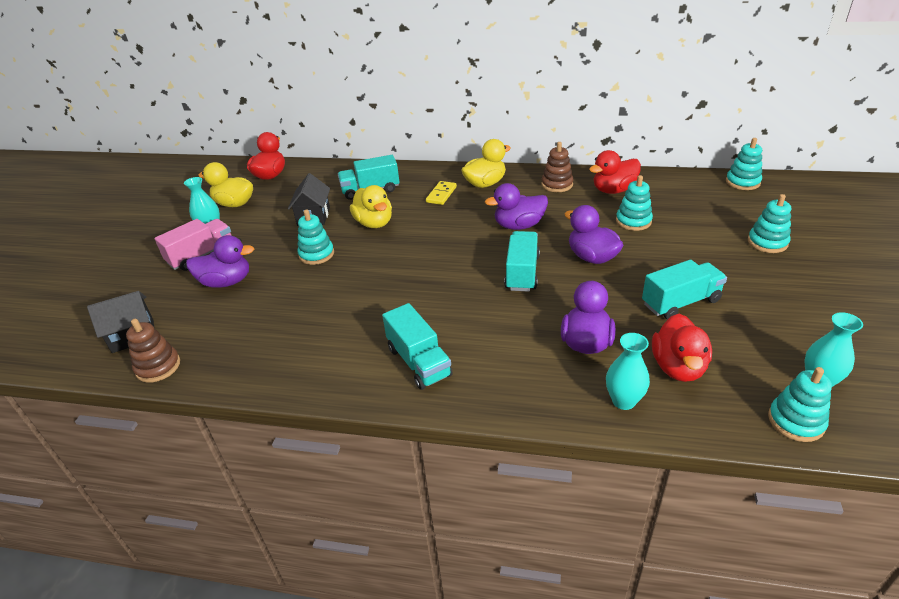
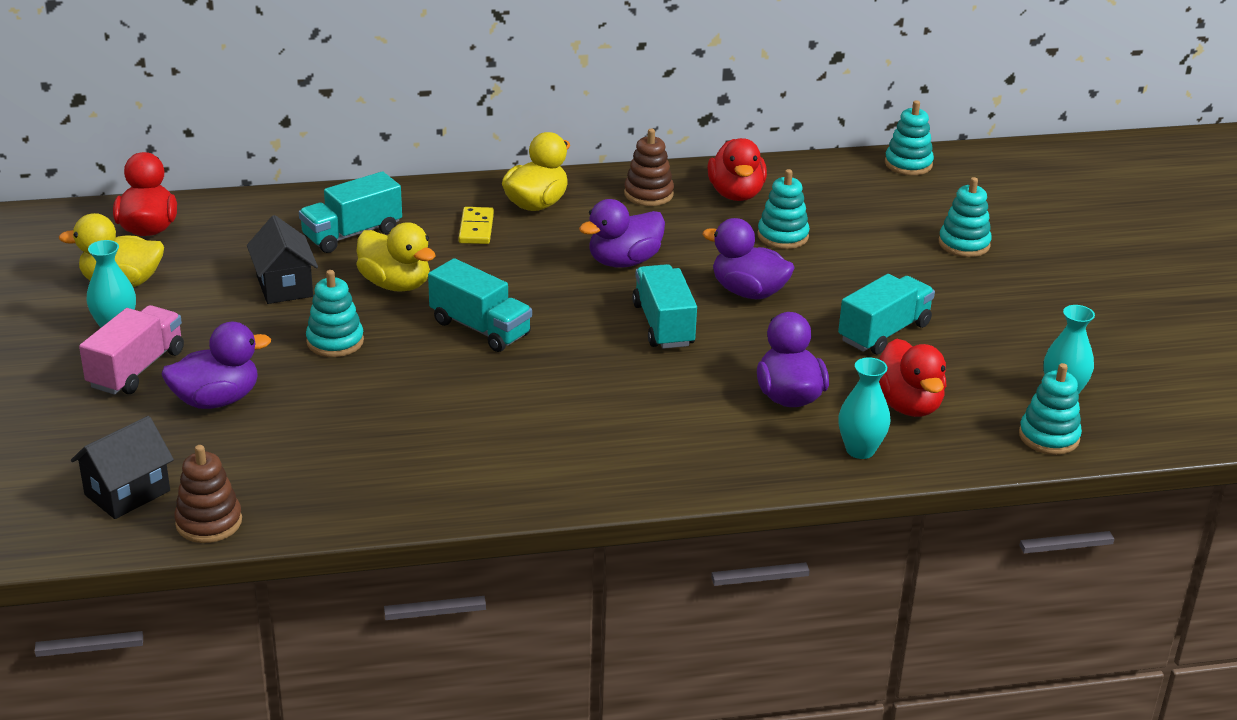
camera: 25 degrees left, 5 degrees down
turquoise truck [382,303,453,390] -> turquoise truck moved to [428,258,532,352]
red duck [589,150,641,194] -> red duck turned 45 degrees counterclockwise [707,138,767,201]

